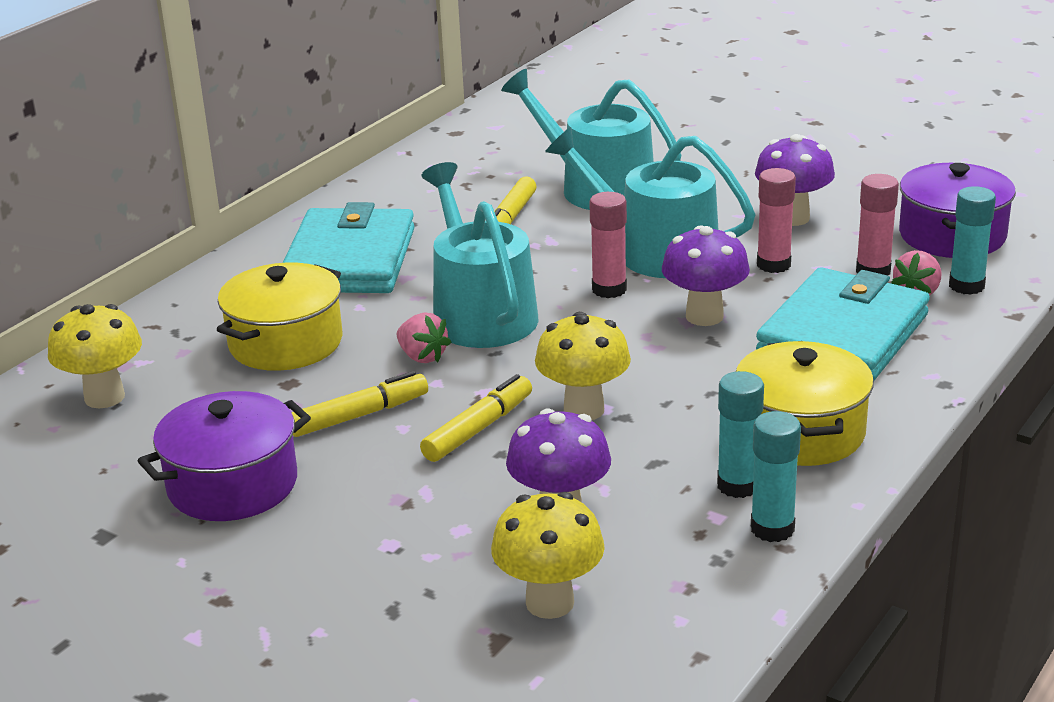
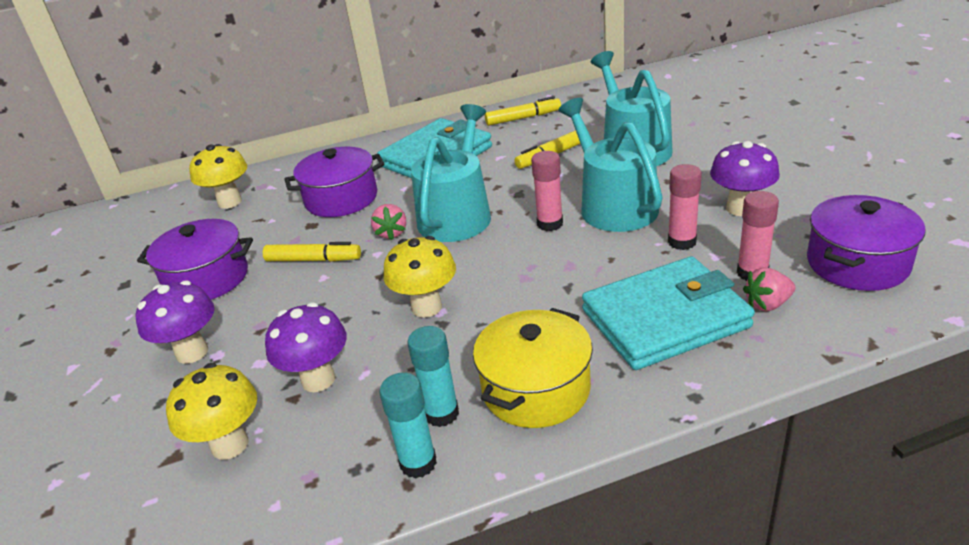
camera: 40 degrees right, 5 degrees up
yellow pot [216,262,342,371] -> purple pot [284,147,385,217]
yellow marker [420,374,532,462] -> yellow marker moved to [485,96,561,126]
purple mushroom [662,226,750,326] -> purple mushroom moved to [135,281,215,364]
turquoise glue stick [949,186,996,295] -> none

